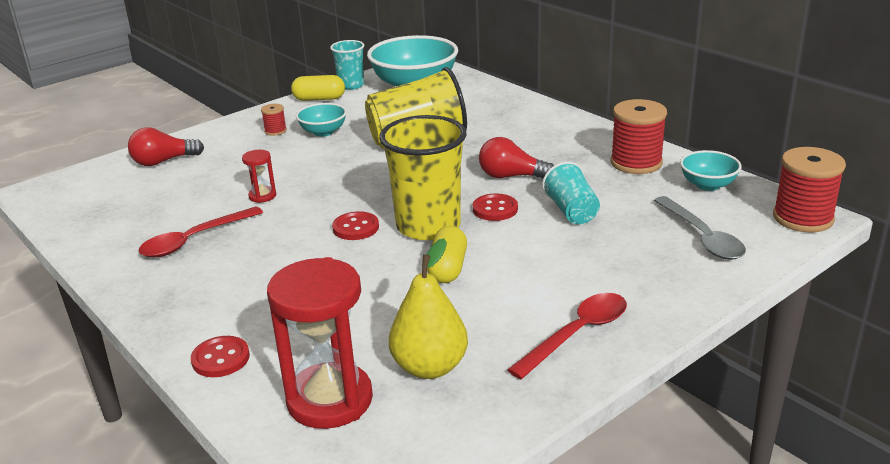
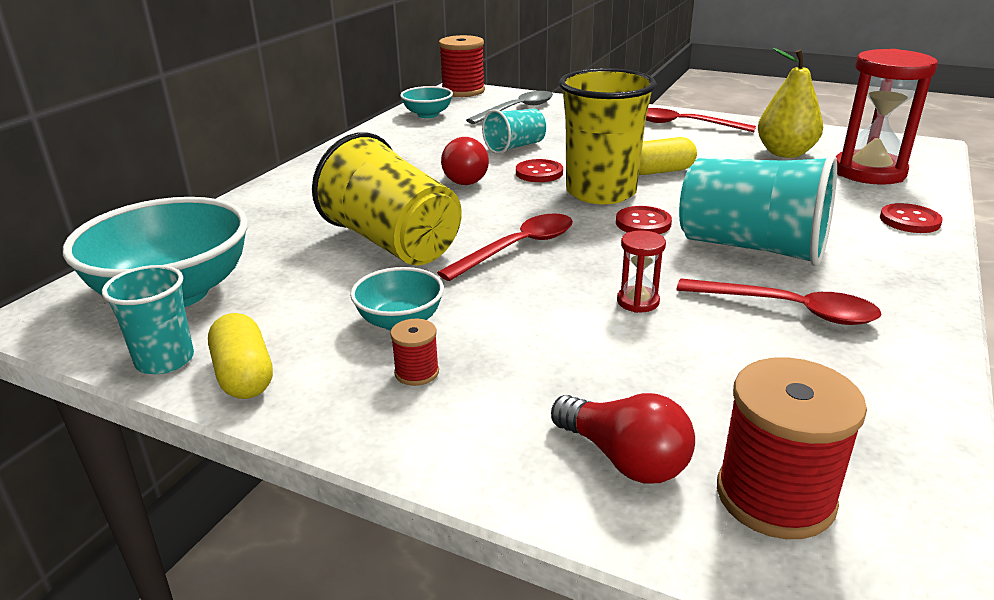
camera: 115 degrees left, 0 degrees up
red spool [611,99,667,174] -> red spool moved to [717,357,867,539]
none -> red spoon [437,213,573,281]
none -> turquoise cup [679,154,837,266]

